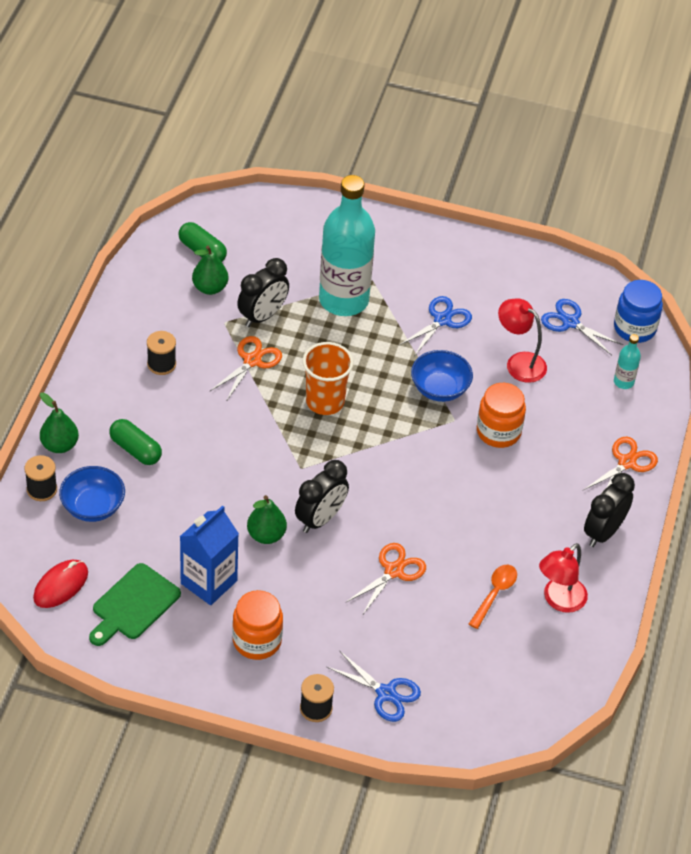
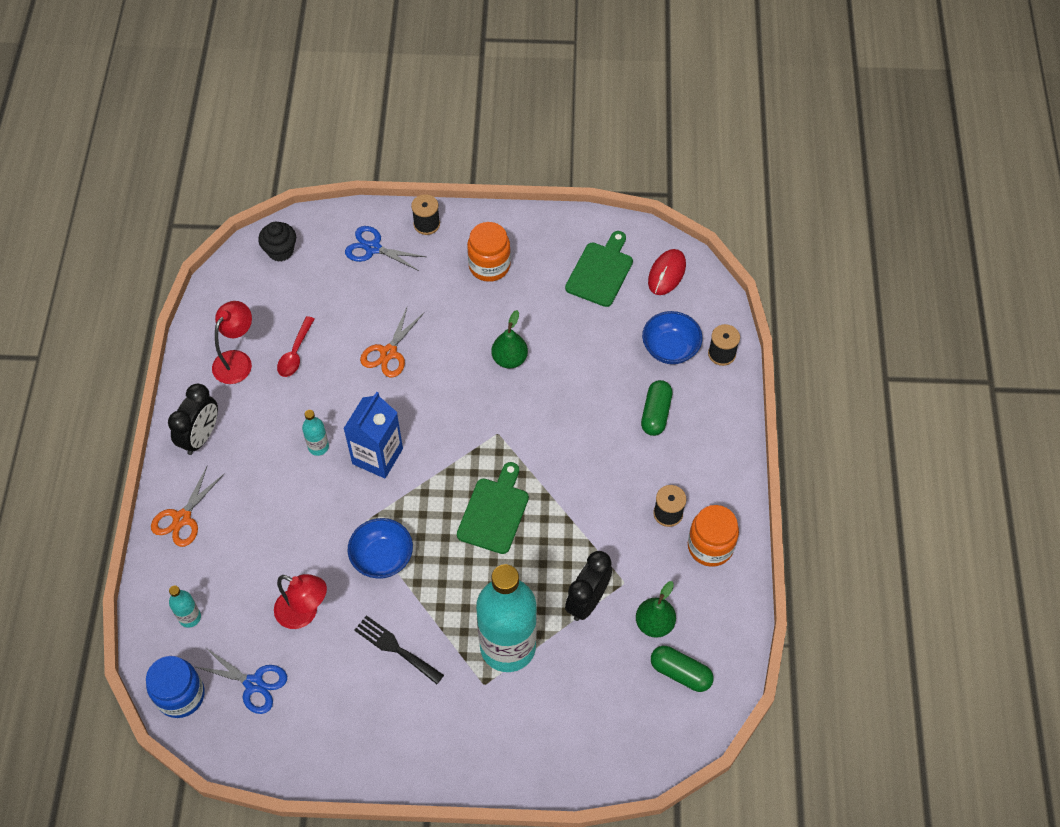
camera: 170 degrees right, 10 degrees up
green pear [40,392,79,453] -> none
green capsule [109,419,162,465] -> green capsule turned 75 degrees clockwise [641,380,672,436]
blue carton [180,505,239,605] -> blue carton moved to [343,392,403,478]
orange scissors [210,336,282,400] -> none
black clock [295,460,349,533] -> none
orange cup [303,342,354,415] -> green cutting board [457,462,529,554]
blue scissors [399,296,472,355] -> black fork [354,615,444,684]
orange spoon [469,565,517,629] -> red spoon [277,316,314,377]
orange jar [477,383,526,448] -> orange jar moved to [688,505,739,567]
none -> black cupcake [258,222,296,262]
none -> turquoise bottle [302,410,329,456]

